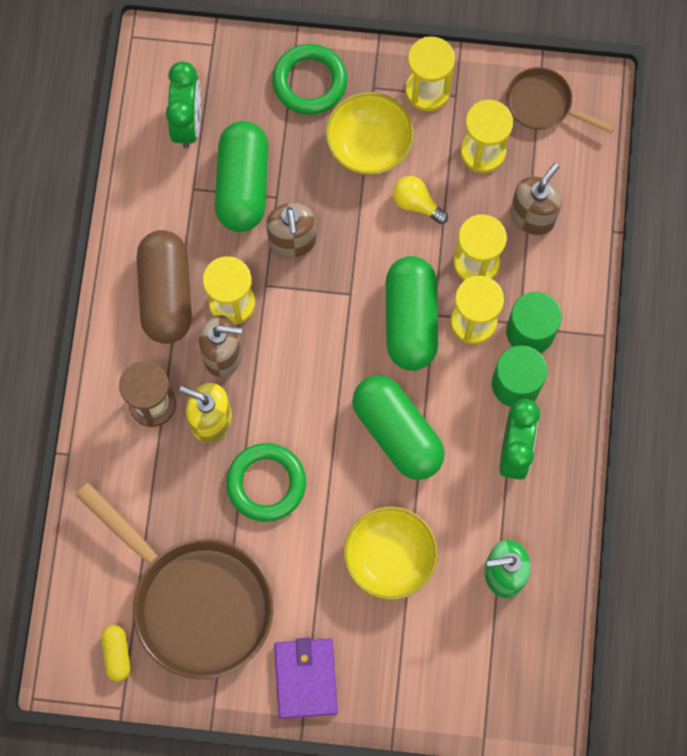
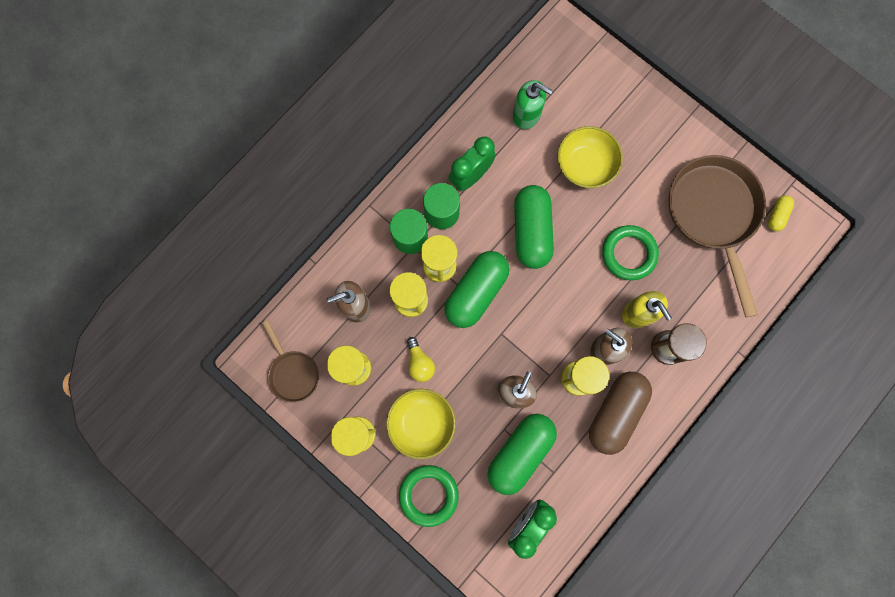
camera: 145 degrees left, 5 degrees up
purple wallet [274,638,338,719] -> none

